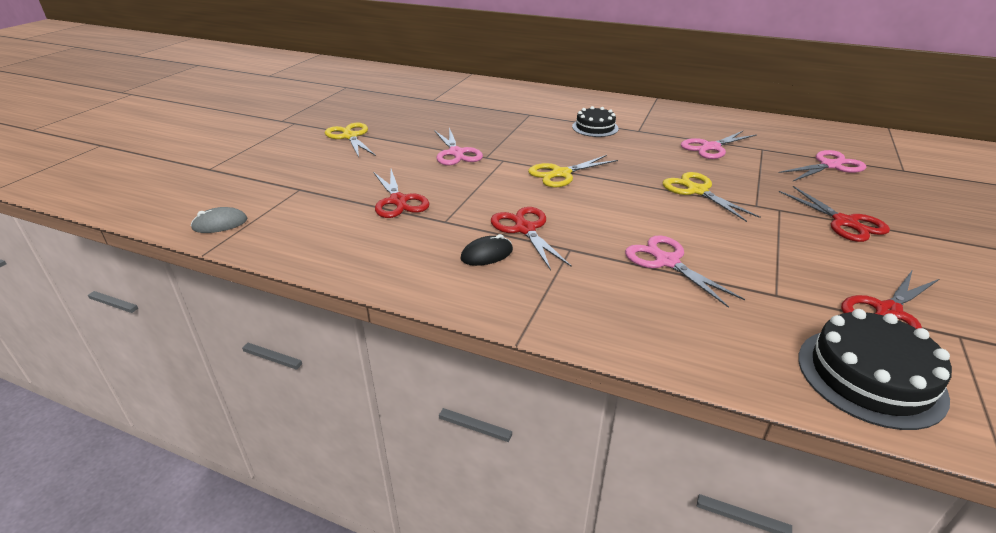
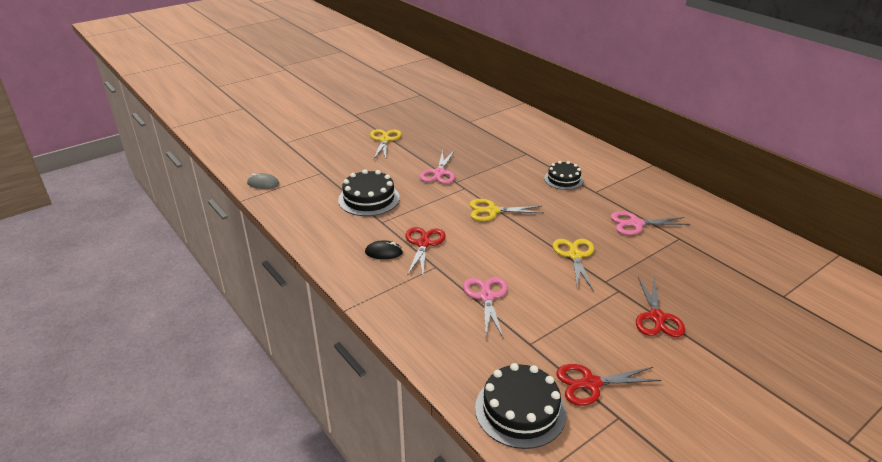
camera: 30 degrees right, 0 degrees up
red scissors [373,169,430,218] -> black cake [338,169,400,216]
pink scissors [779,150,867,181] -> none

